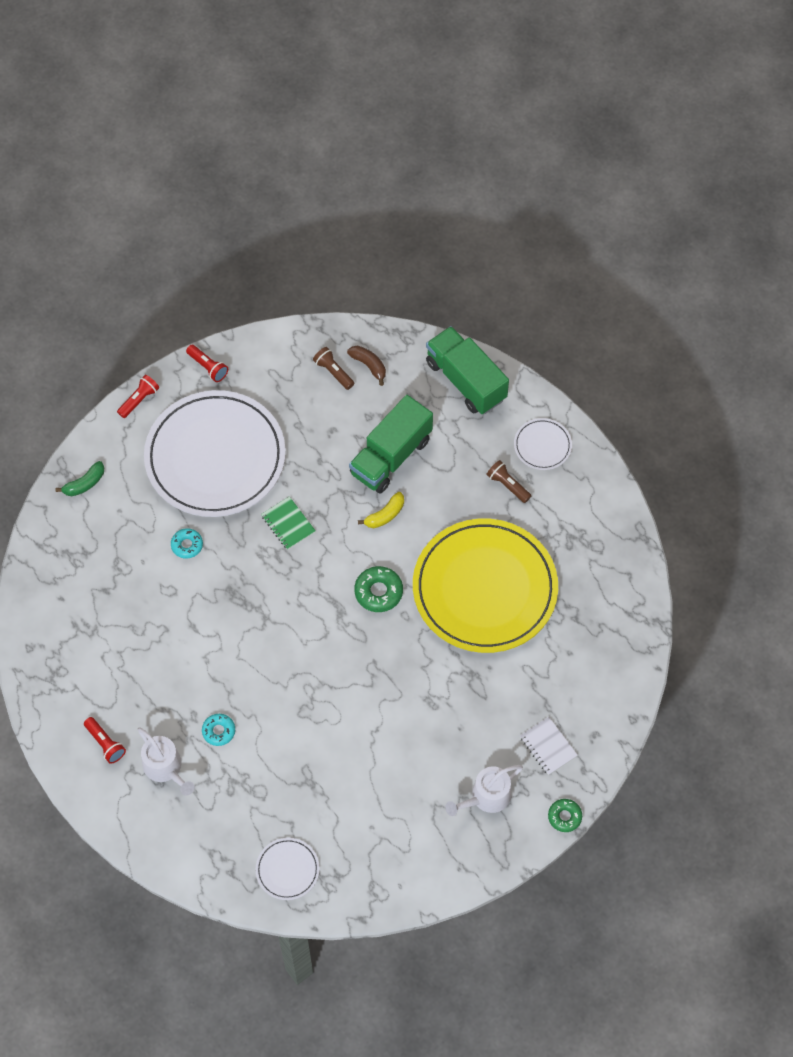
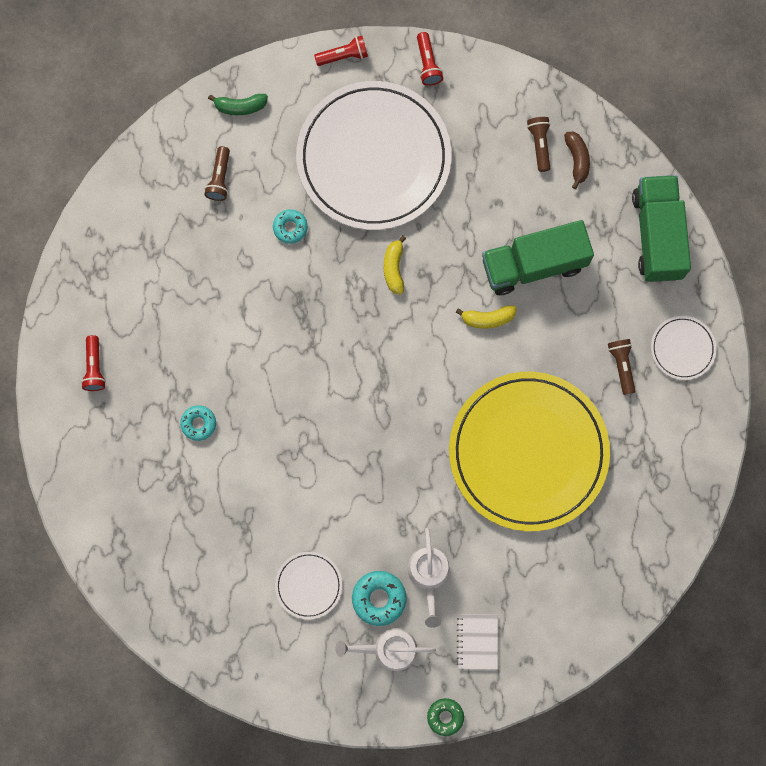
camera: 35 degrees right, 15 degrees up
white watering can [137,728,194,796] -> white watering can moved to [407,528,449,628]
white plate [256,838,320,900] -> white plate moved to [275,552,342,620]
green notebook [261,496,316,550] -> yellow banana [384,235,406,295]
green donut [354,566,403,612] -> none
none -> brown flashlight [204,146,230,201]
none -> turquoise donut [352,571,407,626]

